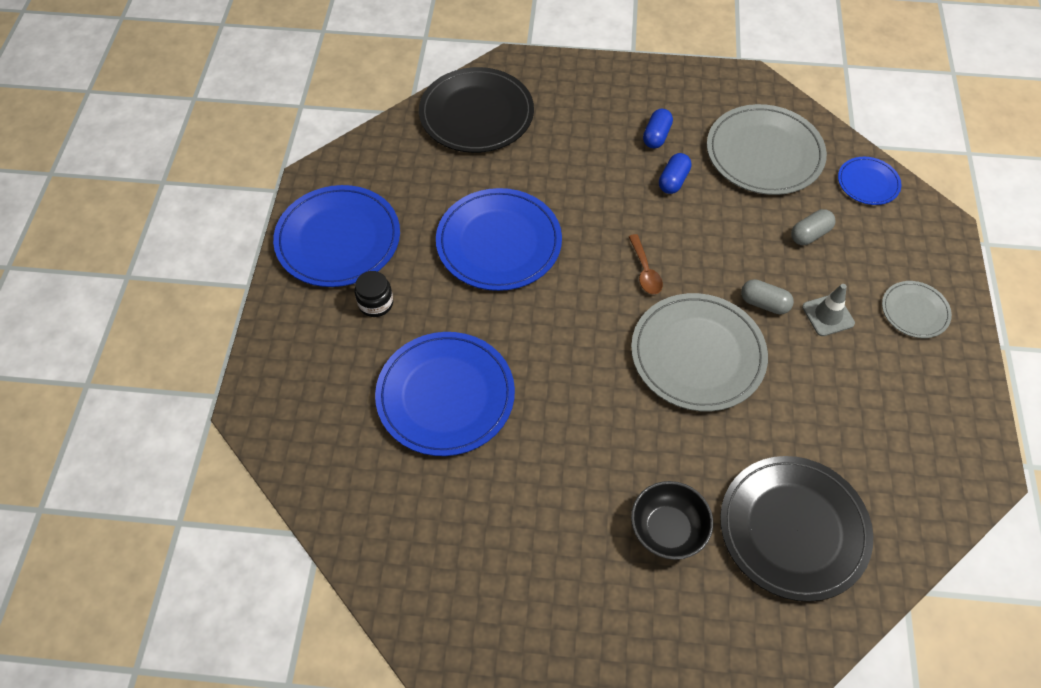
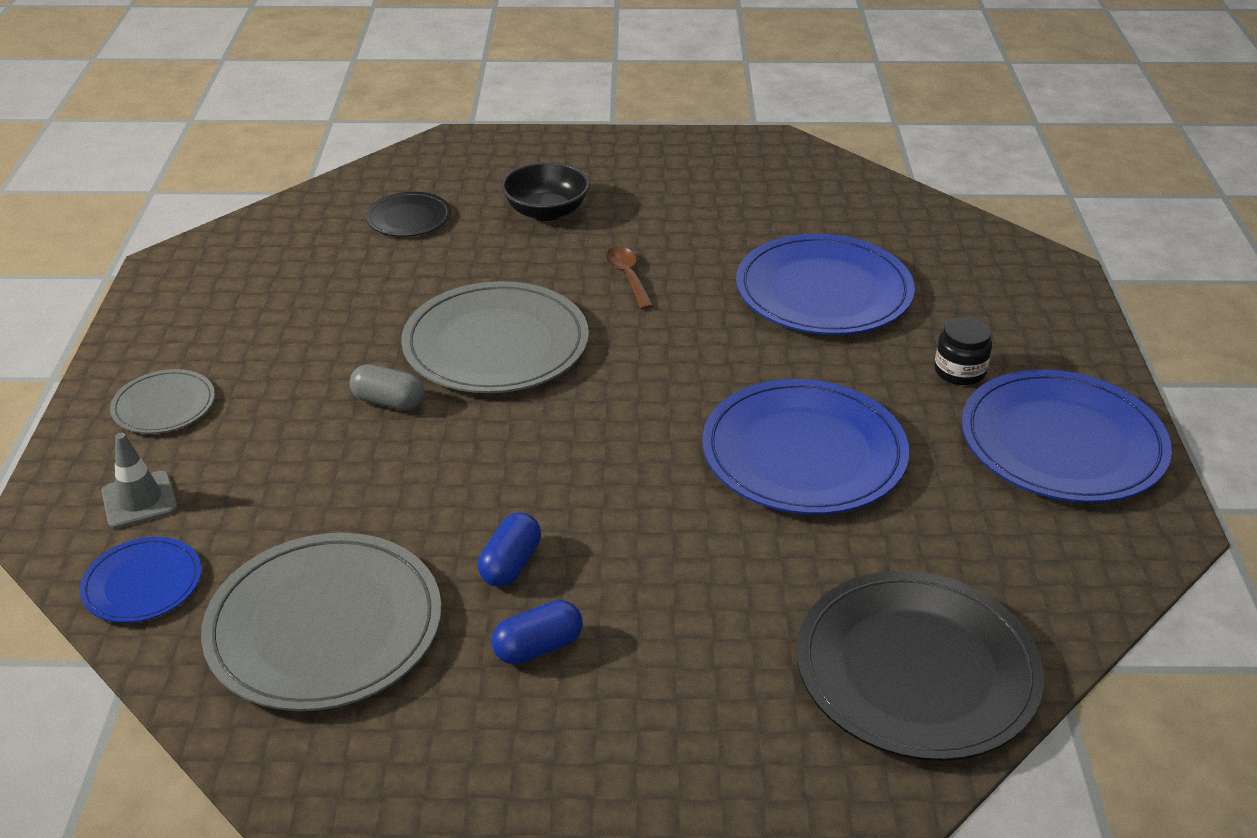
camera: 175 degrees right, 20 degrees down
brown spoon [628,234,663,294] -> brown spoon moved to [606,247,654,310]
blue capsule [643,109,673,148] -> blue capsule turned 45 degrees clockwise [492,600,583,664]
black plate [720,456,873,602] -> black plate [366,192,451,237], size x0.52
grey capsule [791,209,835,245] -> none
grey traffic cone [802,284,855,336] -> grey traffic cone moved to [102,433,177,529]

